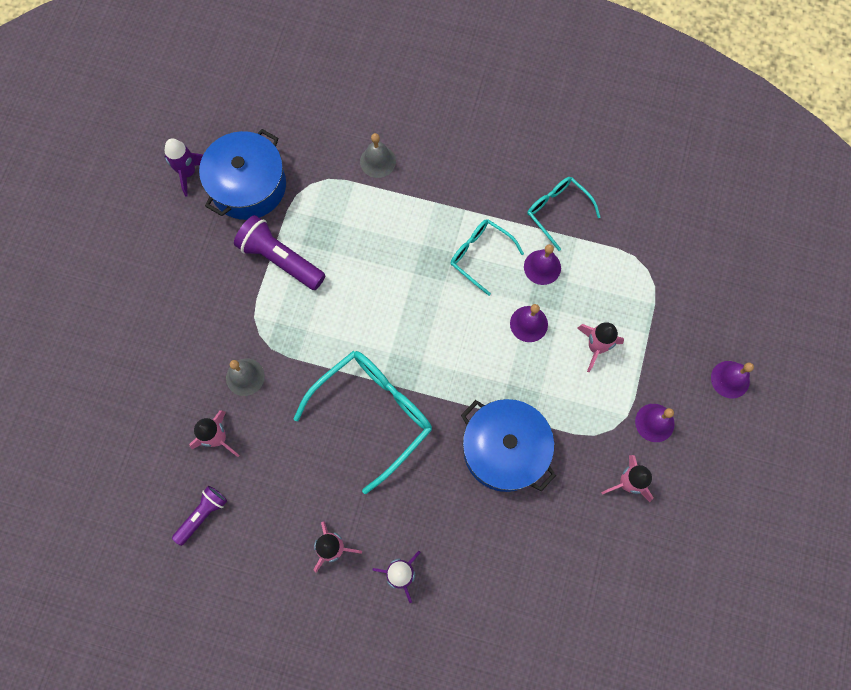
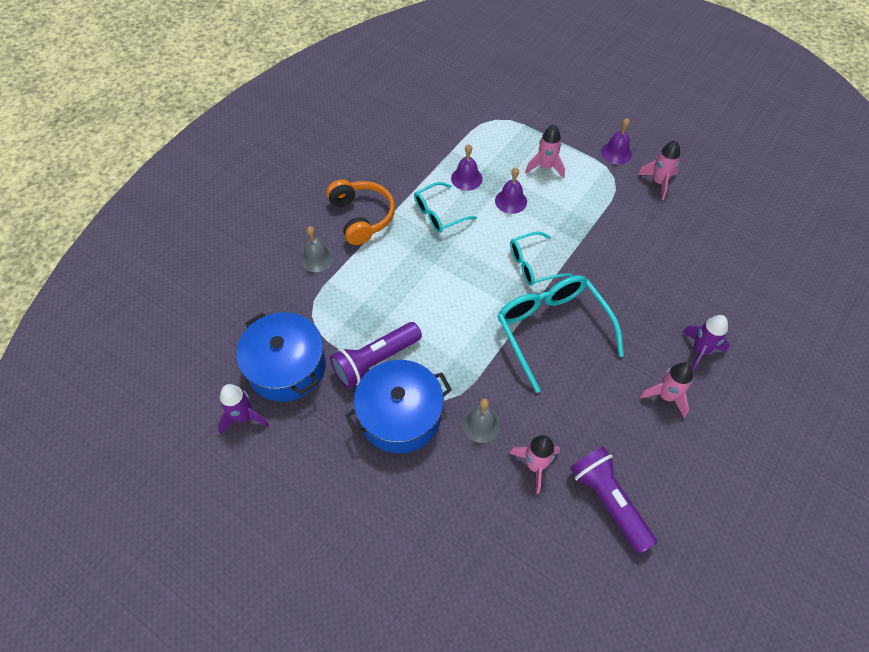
camera: 70 degrees left, 15 degrees down
purple flashlight [172,486,227,546] -> purple flashlight [570,447,657,554], size x1.63
blue pot [461,399,556,492] -> blue pot moved to [345,360,452,453]
turquoise glasses [527,177,600,251] -> turquoise glasses moved to [510,231,572,286]
purple bell [711,361,754,398] -> none
none -> orange headphones [327,179,395,245]

